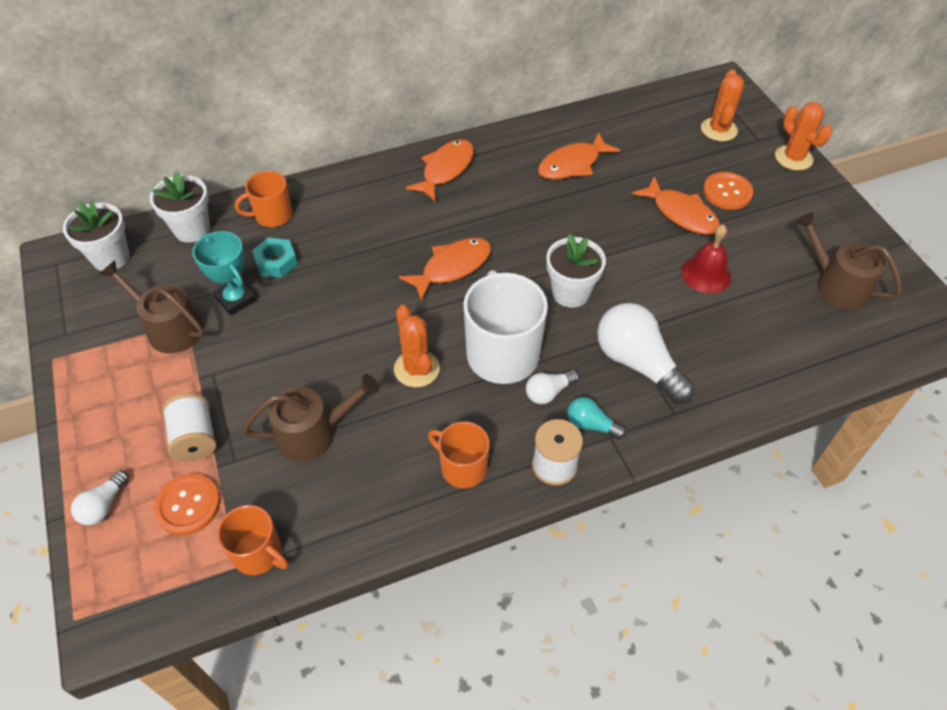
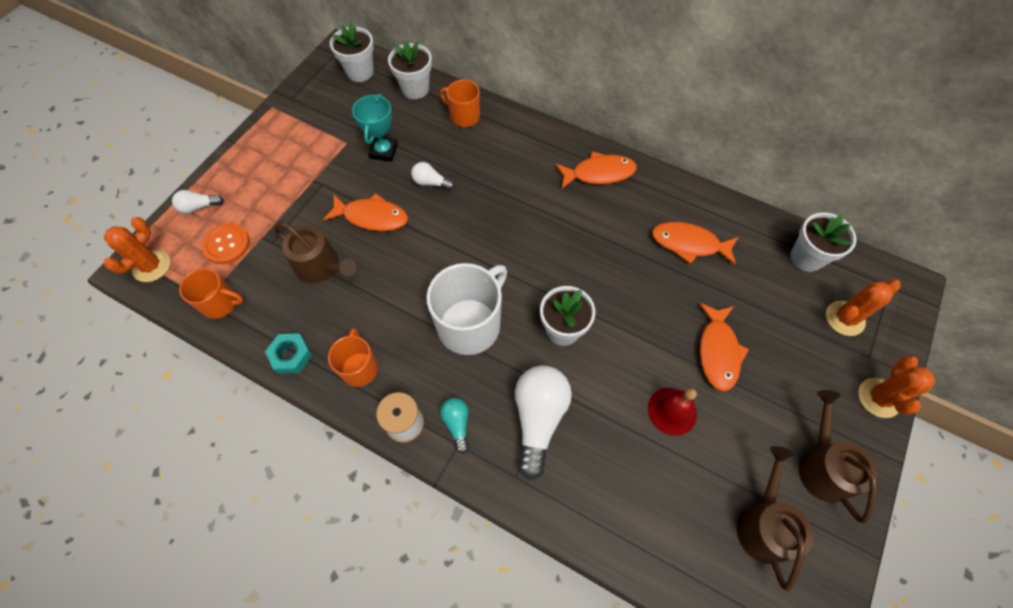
camera: 50 degrees right, 10 degrees up
brown watering can [100,261,205,353] -> brown watering can moved to [799,390,877,523]
white spool [162,393,216,462] -> none
orange mug [217,505,288,575] -> orange mug turned 75 degrees counterclockwise [179,268,244,319]
turquoise nut [252,238,298,278] -> turquoise nut moved to [265,333,312,374]
orange cactus [394,305,440,387] -> orange cactus moved to [104,217,170,282]
orange fish [399,238,491,301] -> orange fish moved to [323,193,408,231]
white light bulb [526,370,579,404] -> white light bulb moved to [411,162,454,190]
orange button [703,172,753,210] -> none
none -> white flower pot [791,212,856,272]

